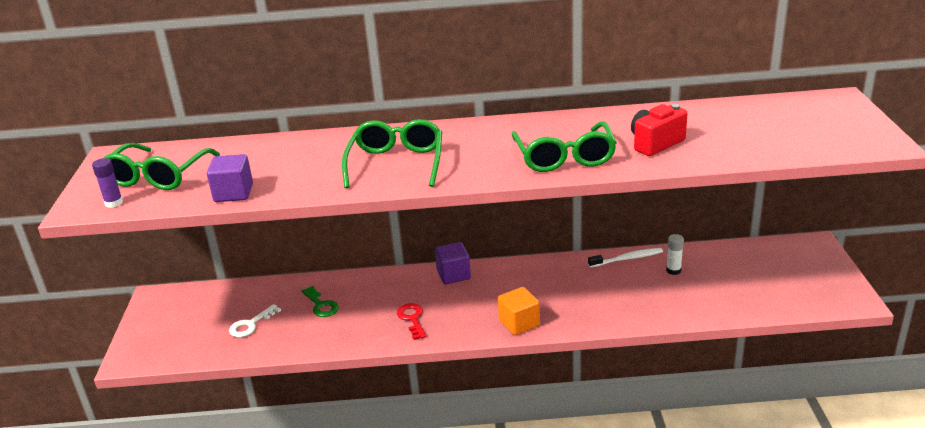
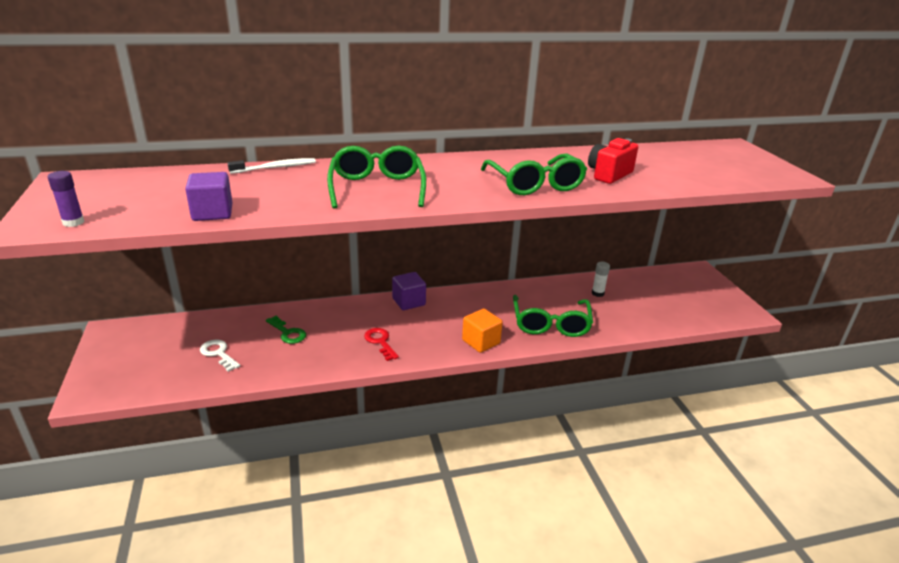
camera: 15 degrees left, 0 degrees up
green glasses [104,143,220,190] -> green glasses moved to [513,295,593,337]
white key [229,304,281,337] -> white key turned 105 degrees clockwise [200,339,240,372]
white toothbrush [588,248,663,268] -> white toothbrush moved to [227,158,316,174]

